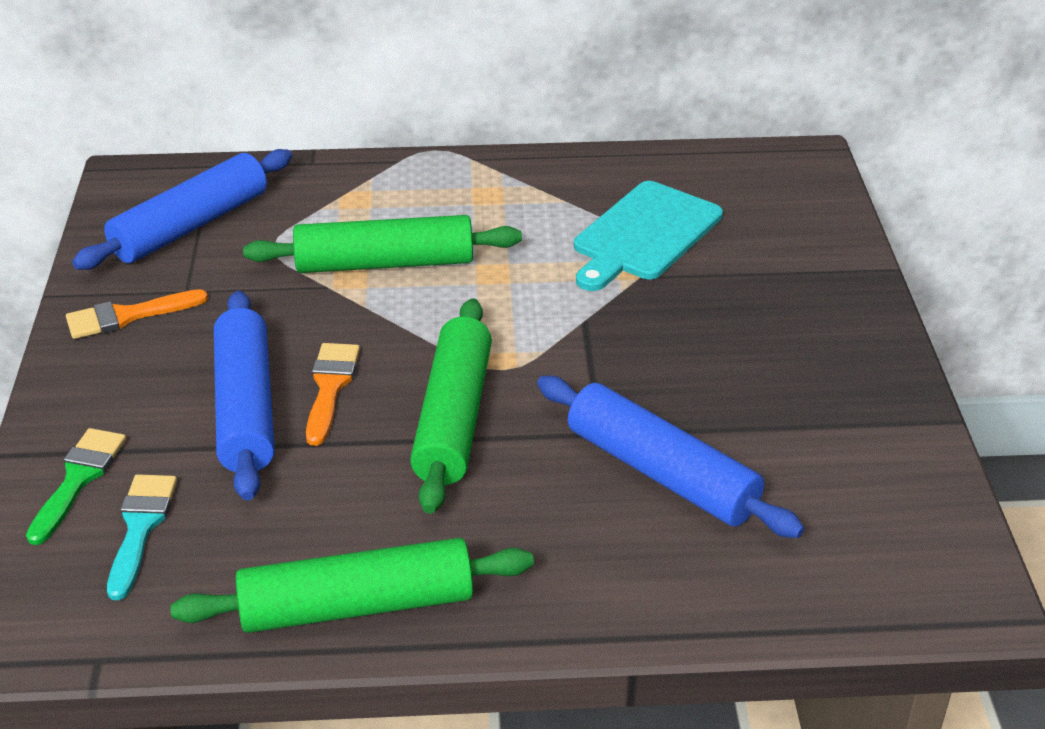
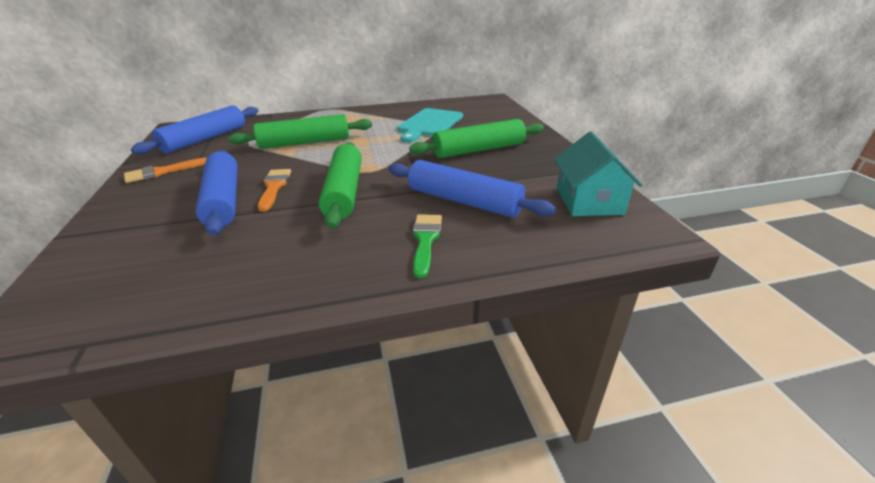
camera: 10 degrees left, 5 degrees down
green brush [26,428,126,545] -> green brush moved to [413,214,442,278]
turquoise brush [107,474,177,600] -> none
green rolling pin [170,538,534,633] -> green rolling pin moved to [409,119,544,158]
none -> turquoise house [554,131,642,216]

